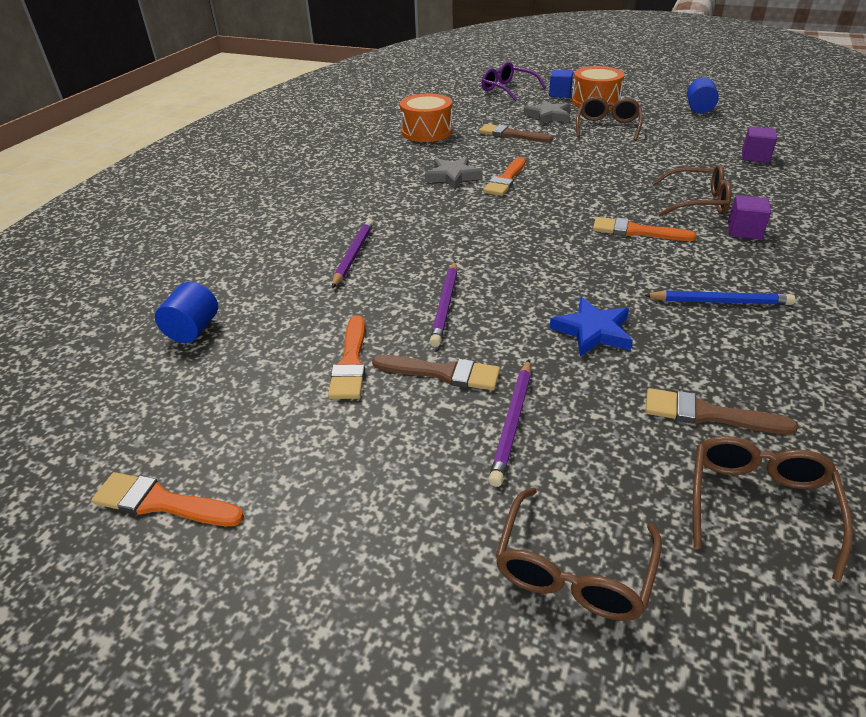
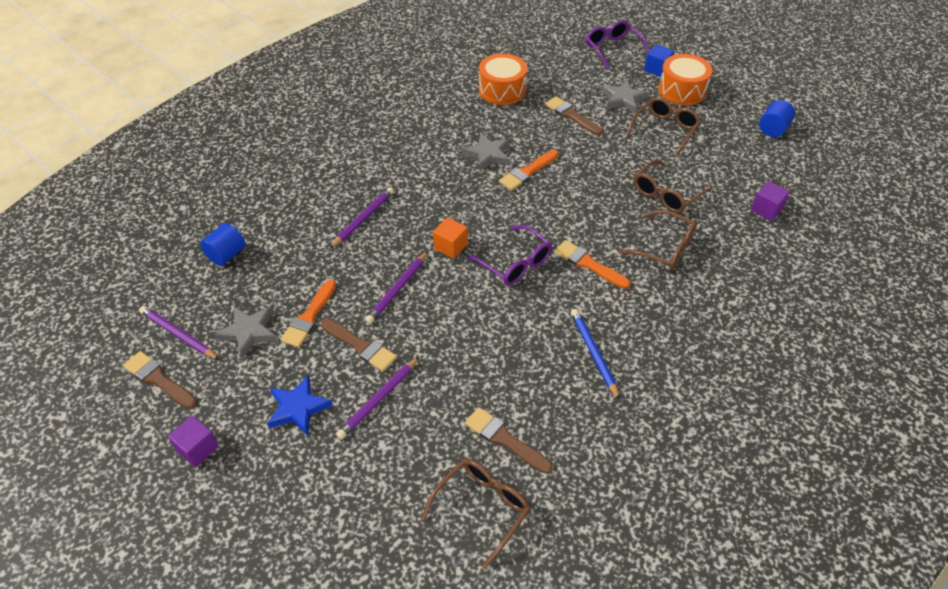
camera: 20 degrees right, 10 degrees up
orange brush [91,472,244,526] -> brown brush [123,351,197,409]
brown glasses [495,488,662,621] -> brown glasses moved to [634,160,711,213]
blue star [550,297,633,356] -> blue star moved to [267,375,333,436]
blue pencil [644,290,795,305] -> blue pencil turned 135 degrees counterclockwise [571,309,620,401]
purple cube [728,195,771,240] -> purple cube moved to [168,415,219,467]
none -> purple pencil [139,306,220,360]
none -> grey star [214,307,277,358]
none -> orange cube [433,217,468,259]
none -> purple glasses [467,225,552,285]

